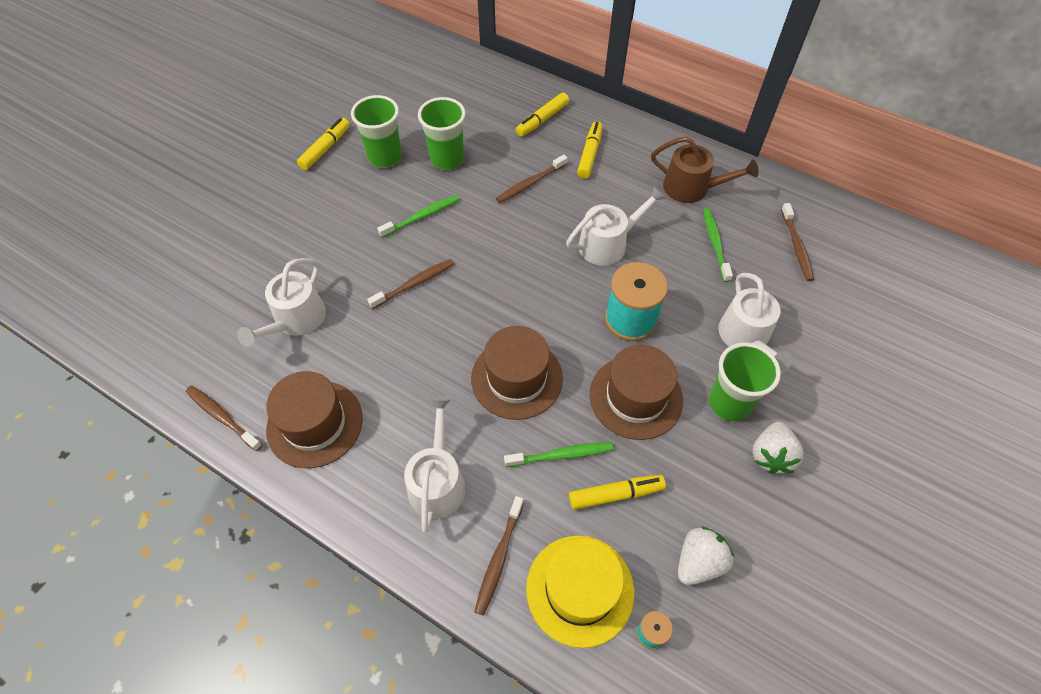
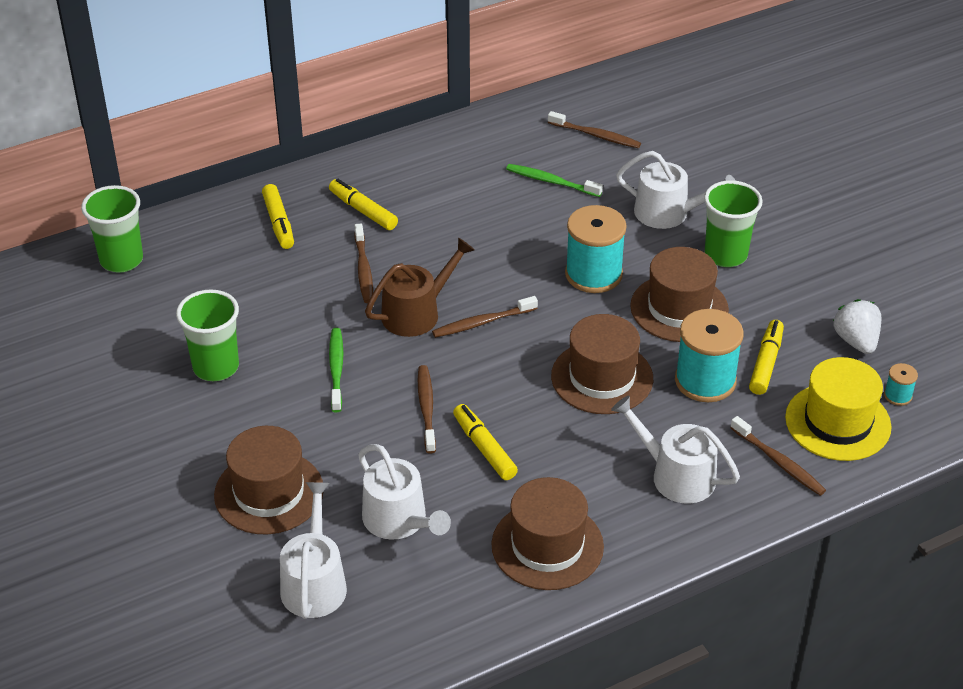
camera: 60 degrees left, 15 degrees down
brown toothbrush [186,386,262,451] -> brown toothbrush moved to [432,296,538,338]
yellow marker [297,118,350,170] -> yellow marker moved to [453,404,518,480]
green cup [418,97,466,170] -> green cup moved to [81,185,143,273]
green toothbrush [504,442,614,467] -> turquoise spool [675,309,744,402]
white watering can [566,186,666,266] -> white watering can moved to [280,482,347,619]
brown watering can [651,137,759,203] -> brown watering can moved to [365,237,475,337]
white strawberry [752,422,804,474] -> none
none -> brown hat [214,426,323,534]

